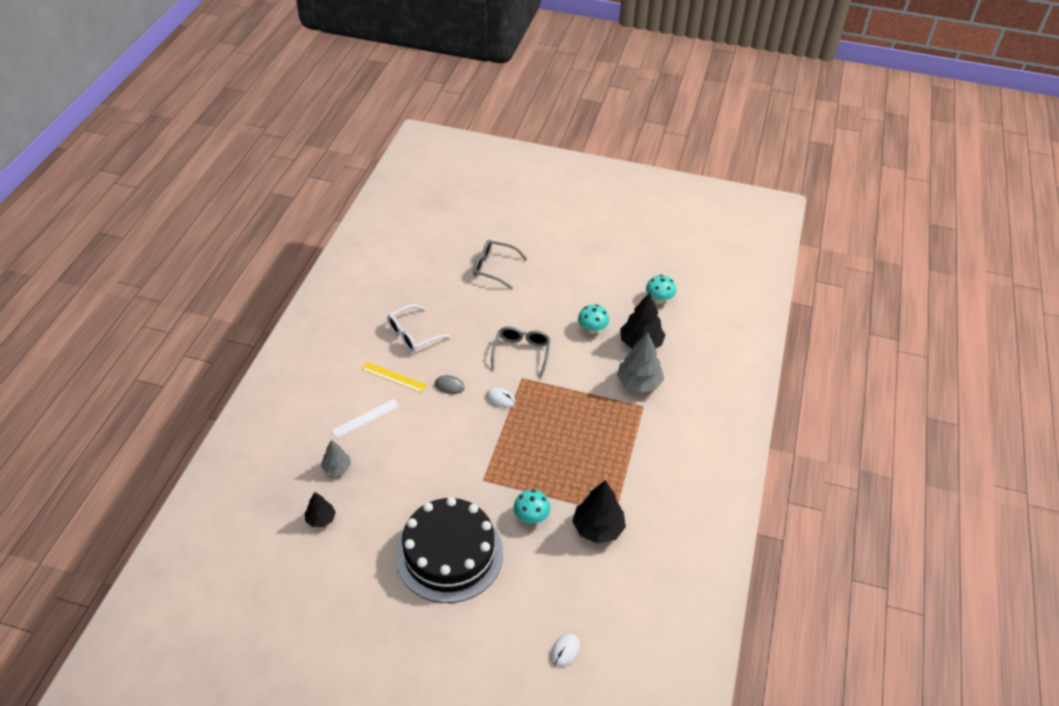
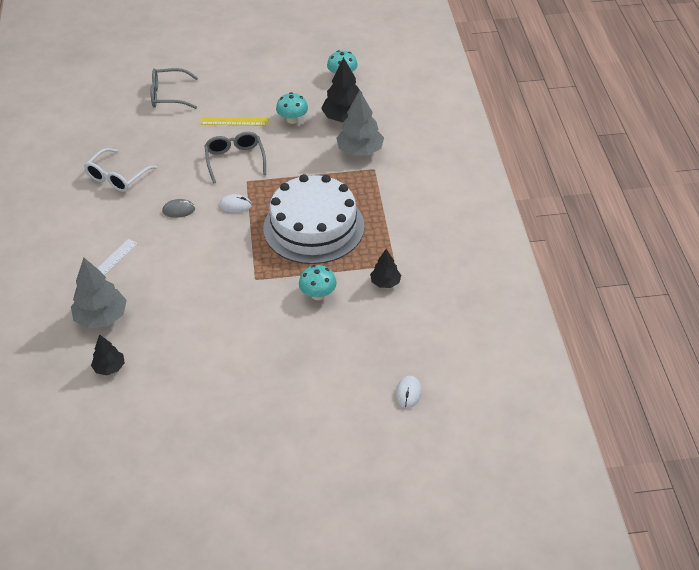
camera: 20 degrees left, 0 degrees up
grey tree [321,440,351,475] -> grey tree [71,258,127,329], size x1.73
yellow ruler [361,362,427,393] -> yellow ruler moved to [200,118,268,125]
black cake [395,497,503,603] -> none
black tree [572,480,626,544] -> black tree [370,249,401,288], size x0.58
none -> white cake [263,174,365,264]

